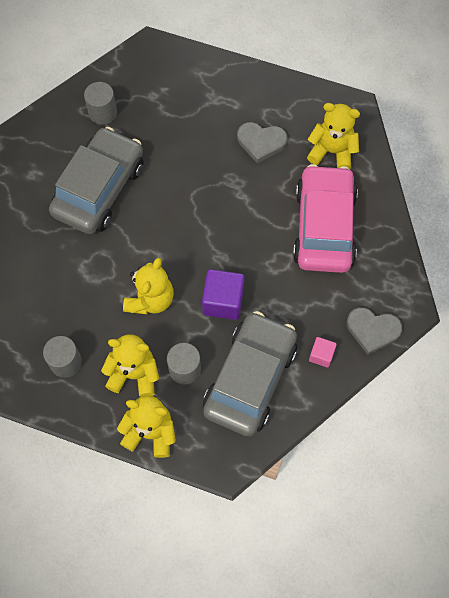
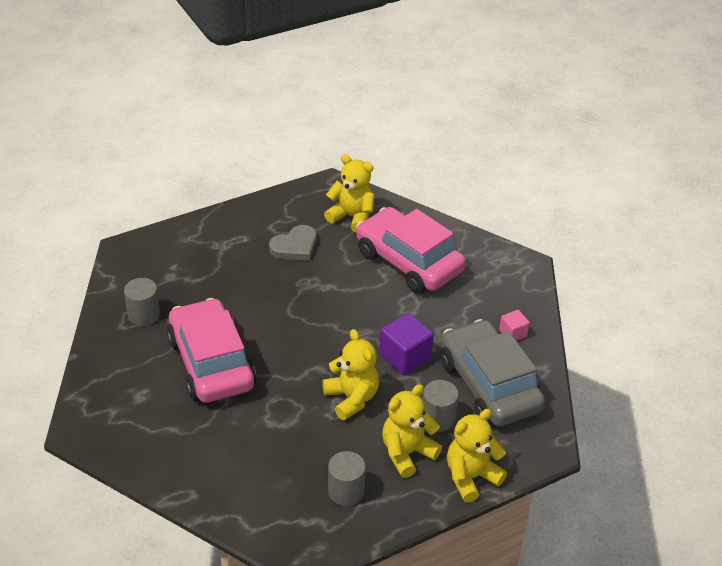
camera: 50 degrees left, 25 degrees down
grey car [49,127,144,234] -> pink car [167,298,257,403]
yellow teddy bear [307,103,360,169] -> yellow teddy bear turned 60 degrees clockwise [324,154,374,233]
grey heart [347,307,402,355] -> none

